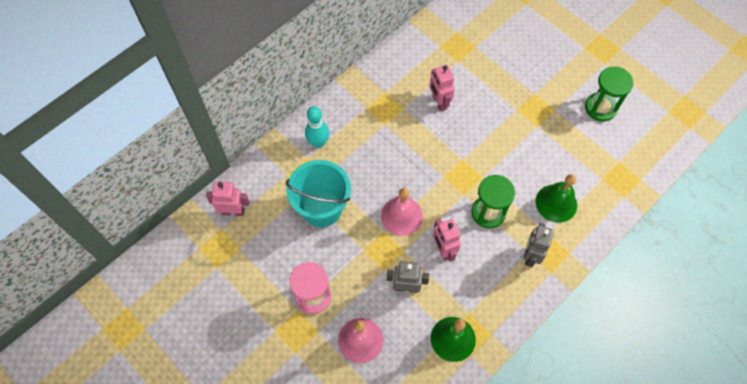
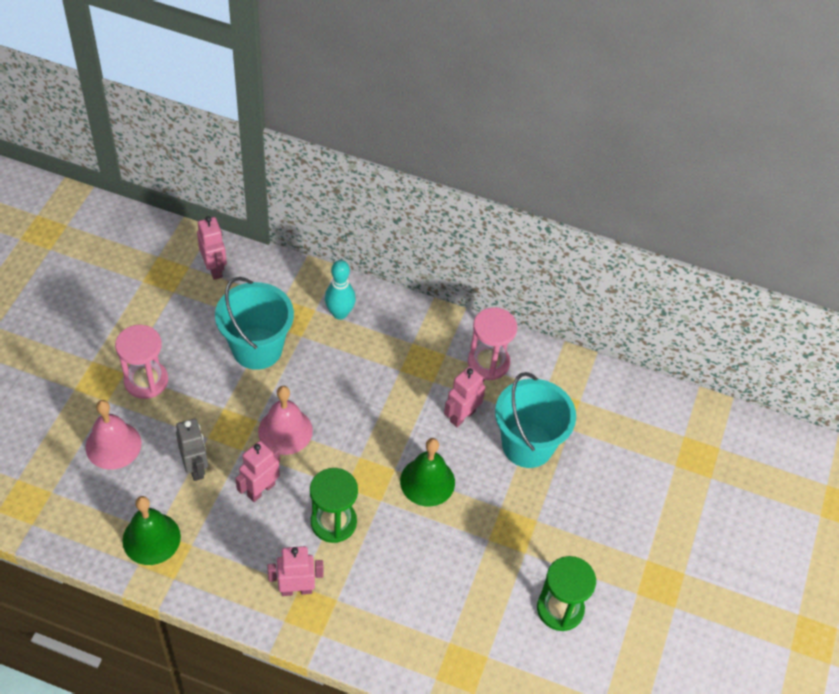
camera: 60 degrees right, 10 degrees down
grey robot [524,223,554,267] -> pink robot [267,546,324,596]
green bell [536,174,577,223] -> green bell moved to [400,438,455,506]
none -> pink hourglass [468,307,517,380]
none -> turquoise bucket [495,372,576,468]

